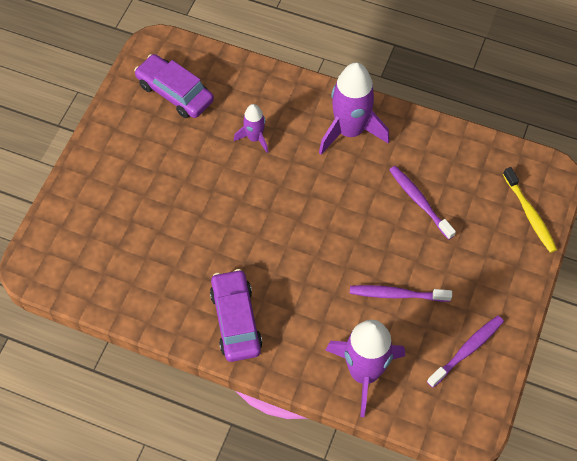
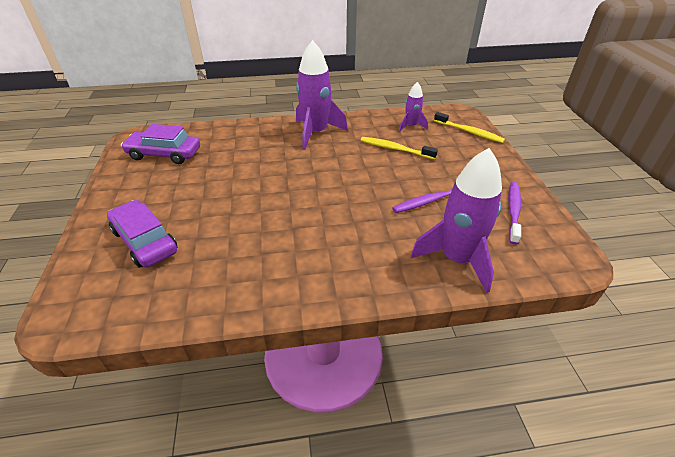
camera: 30 degrees left, 20 degrees down
purple car [210,269,262,362] -> purple car moved to [107,200,177,268]
purple rocket [234,104,268,153] -> purple rocket moved to [399,82,428,131]
purple toothbrush [389,166,456,240] -> yellow toothbrush [361,137,438,159]

